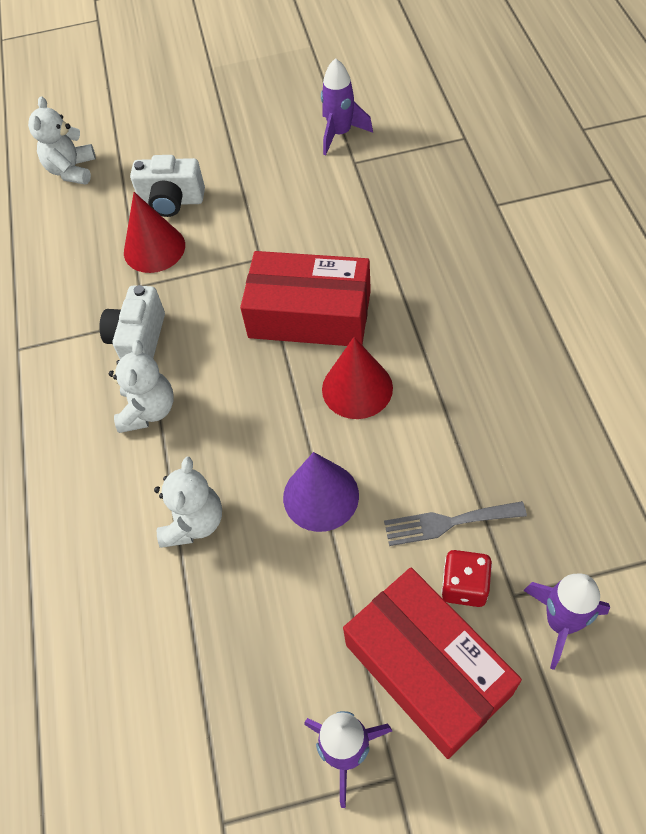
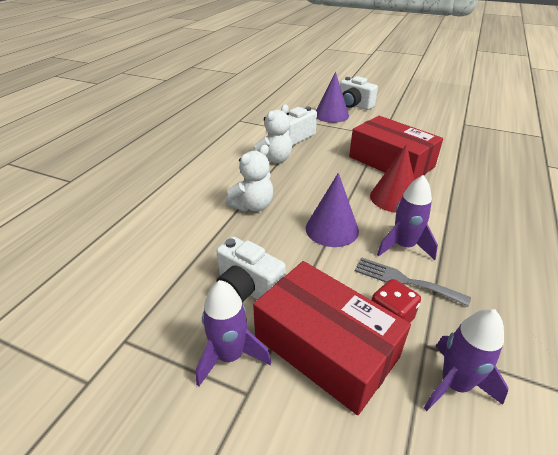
camera: 30 degrees right, 20 degrees down
white teddy bear [28,97,96,184] -> none
red cone [124,192,185,273] -> purple cone [316,72,349,123]
purple rocket [321,58,373,155] -> purple rocket moved to [377,175,438,260]
red box [343,567,522,759] -> red box turned 45 degrees counterclockwise [253,261,411,415]
none -> white camera [216,237,286,302]

